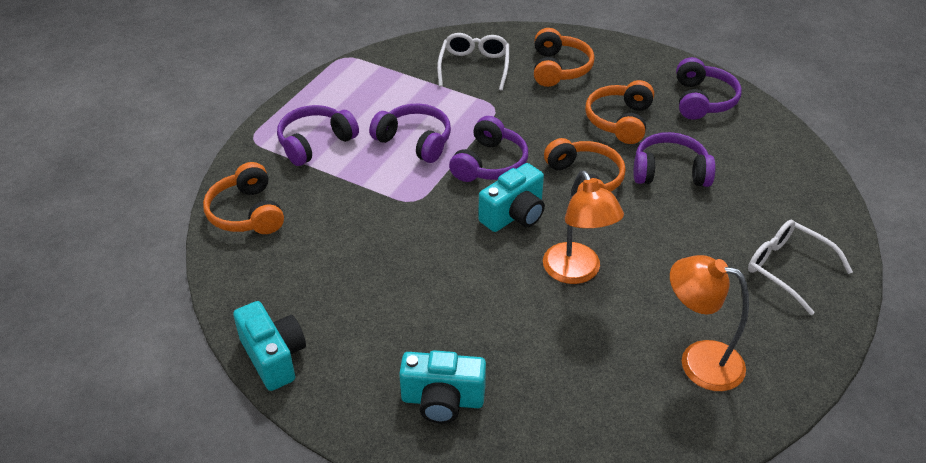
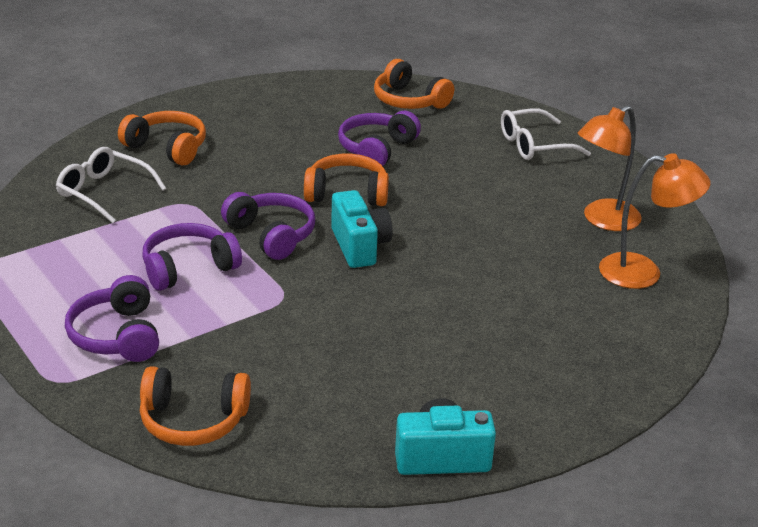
camera: 65 degrees left, 10 degrees down
turquoise camera [399,350,486,424] -> none
orange lamp [543,170,624,284] -> orange lamp moved to [599,153,710,289]
orange headphones [585,80,654,144] -> orange headphones moved to [374,59,454,109]
purple headphones [676,57,742,120] -> none

